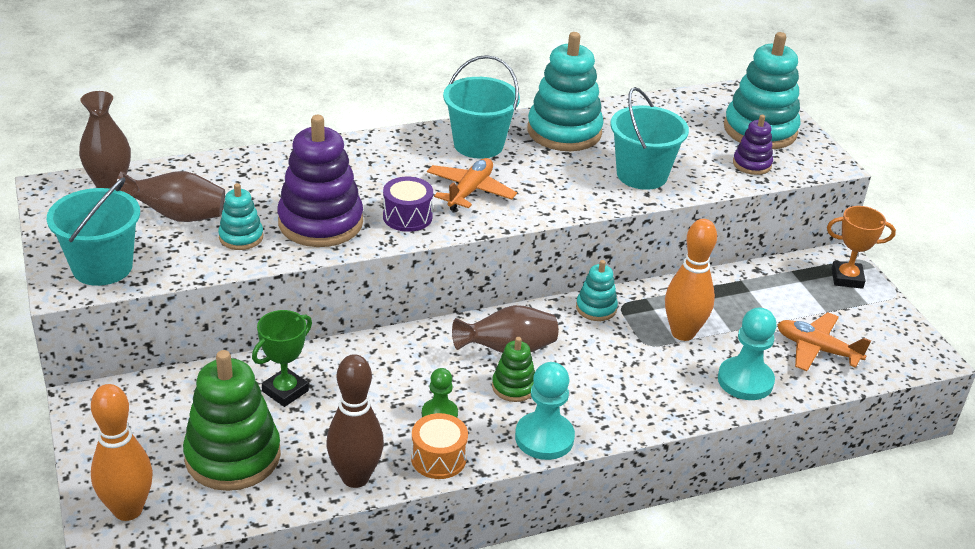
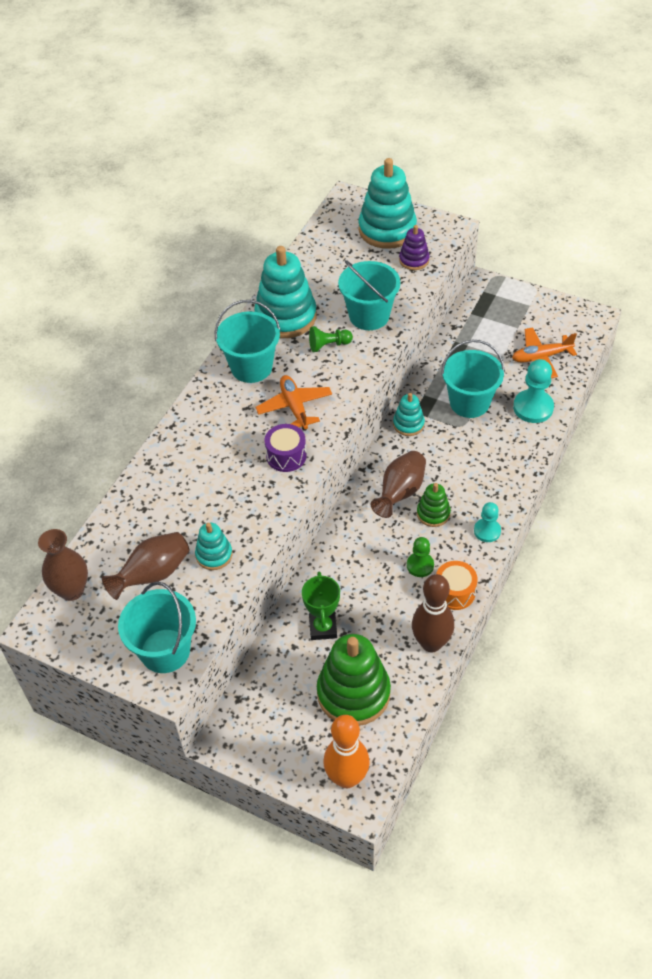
camera: 40 degrees left, 15 degrees up
purple stacking toy [277,115,363,247] -> none
turquoise pawn [515,362,575,460] -> turquoise pawn [474,502,501,542], size x0.62
orange bowling pin [665,219,717,341] -> turquoise bucket [441,340,505,418]
orange trophy [827,206,896,289] -> none
none -> green pawn [309,326,353,352]

